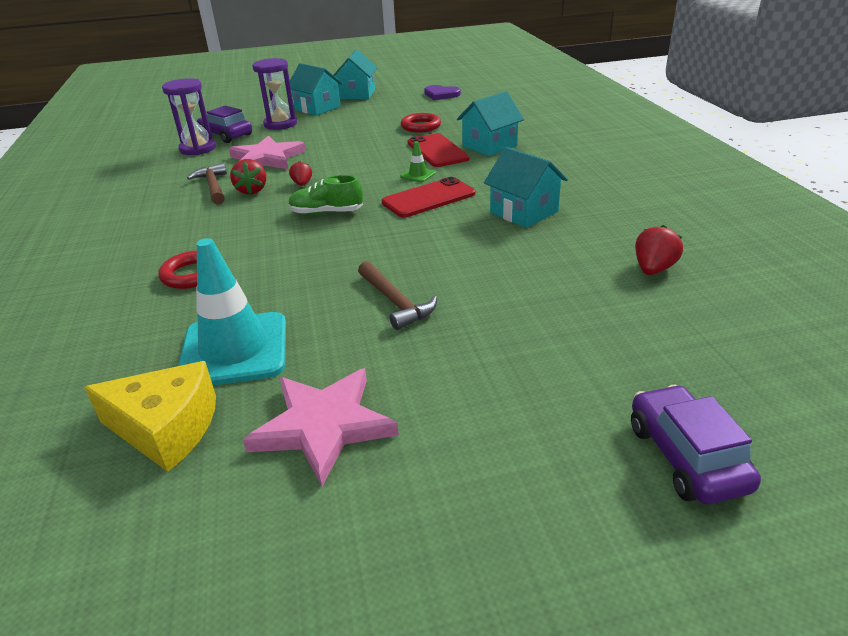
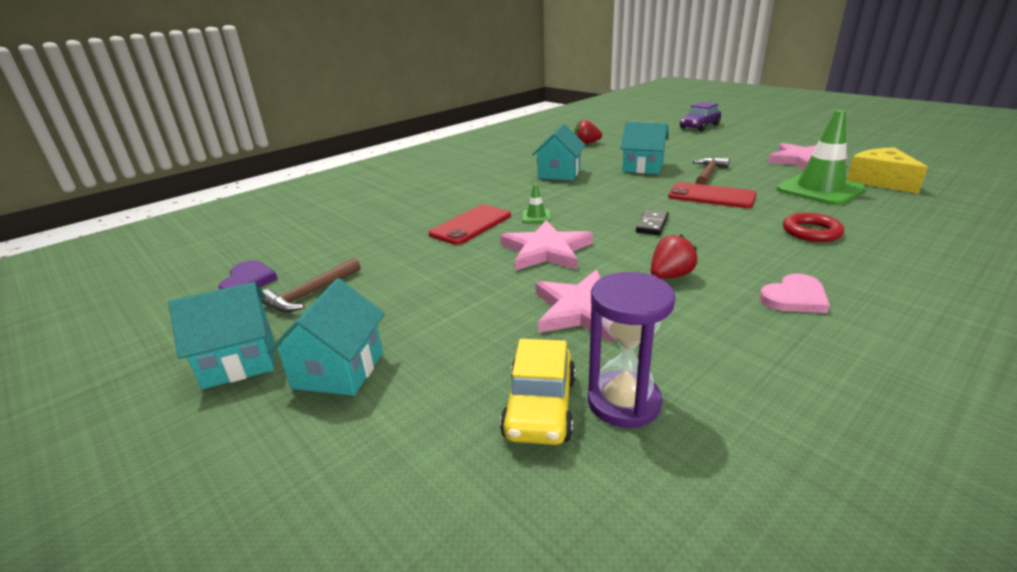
camera: 120 degrees left, 5 degrees down
turquoise traffic cone [178,238,286,386] -> green traffic cone [776,110,866,206]
brown hammer [187,163,227,205] -> brown hammer moved to [261,258,360,312]
purple car [197,106,252,143] -> yellow car [500,339,576,445]
purple hourglass [252,58,297,130] -> none
green shoe [288,175,363,215] -> black domino [636,210,669,235]
red strawberry [289,161,312,186] -> none
red phone [382,177,475,218] -> red phone moved to [668,182,757,208]
red ring [401,113,441,133] -> none
turquoise house [457,91,524,156] -> turquoise house moved to [620,122,669,174]
none -> pink star [500,220,593,271]
none -> pink heart [759,274,830,313]

